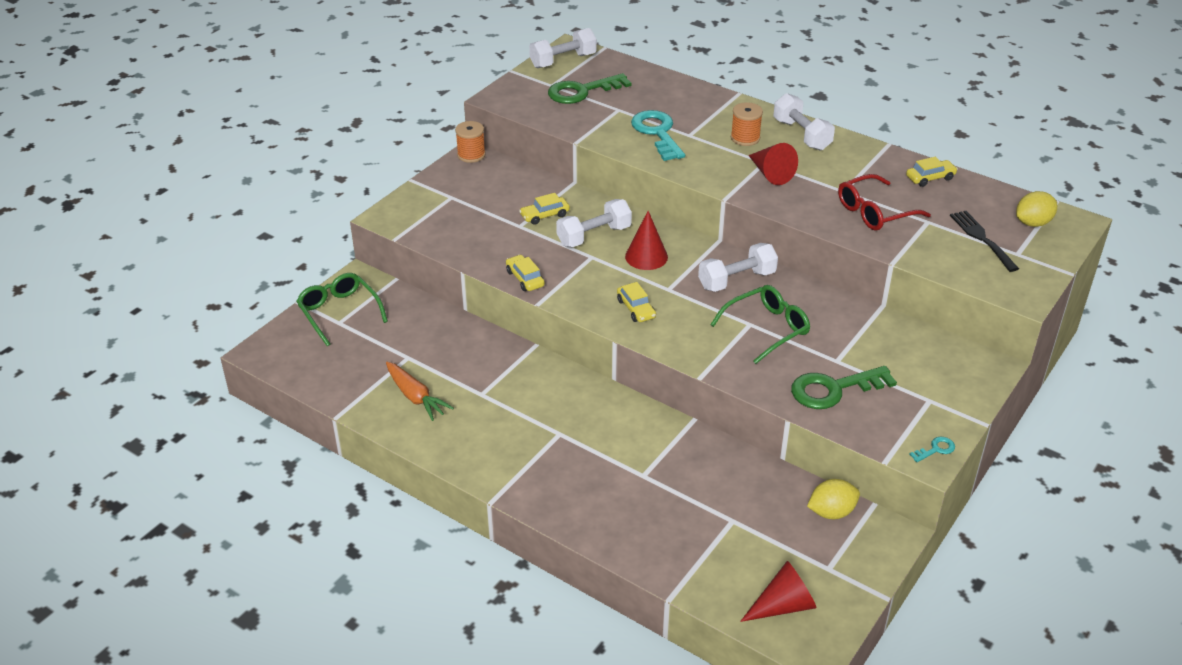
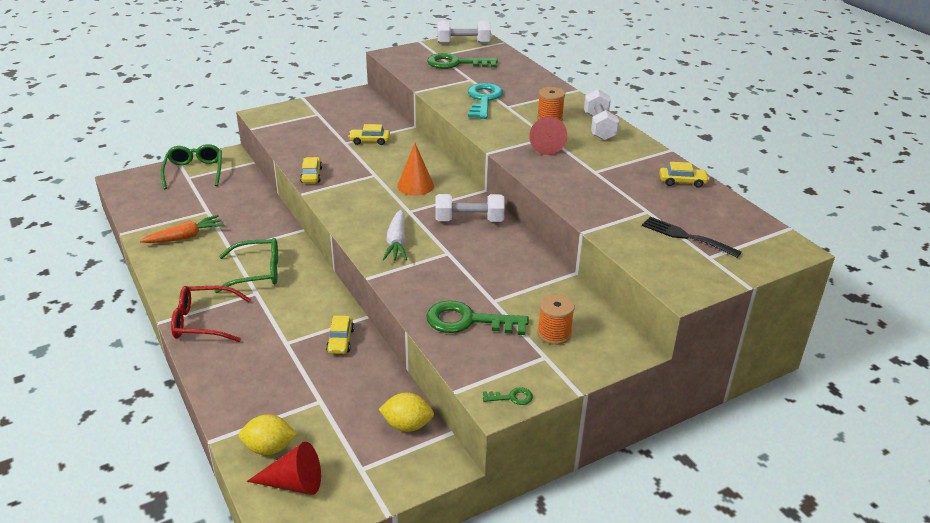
camera: 25 degrees right, 5 degrees down
orange carrot [386,362,454,421] -> orange carrot turned 105 degrees counterclockwise [140,215,224,243]
orange spool [455,121,486,163] -> orange spool moved to [537,294,575,345]
white dumbbell [556,199,632,247] -> none
yellow car [617,282,656,322] -> yellow car moved to [326,316,354,354]
red cone [625,211,668,270] -> orange cone [397,143,434,196]
green glasses [710,285,810,364] -> green glasses moved to [215,238,278,293]
red glasses [838,174,931,231] -> red glasses moved to [171,286,251,342]
turquoise key [909,437,955,462] -> green key [483,387,533,405]
black fork [950,211,1019,272] -> black fork turned 60 degrees counterclockwise [642,217,741,258]
yellow lemon [1016,191,1057,227] -> yellow lemon moved to [239,414,297,455]
none -> white carrot [383,210,407,260]

